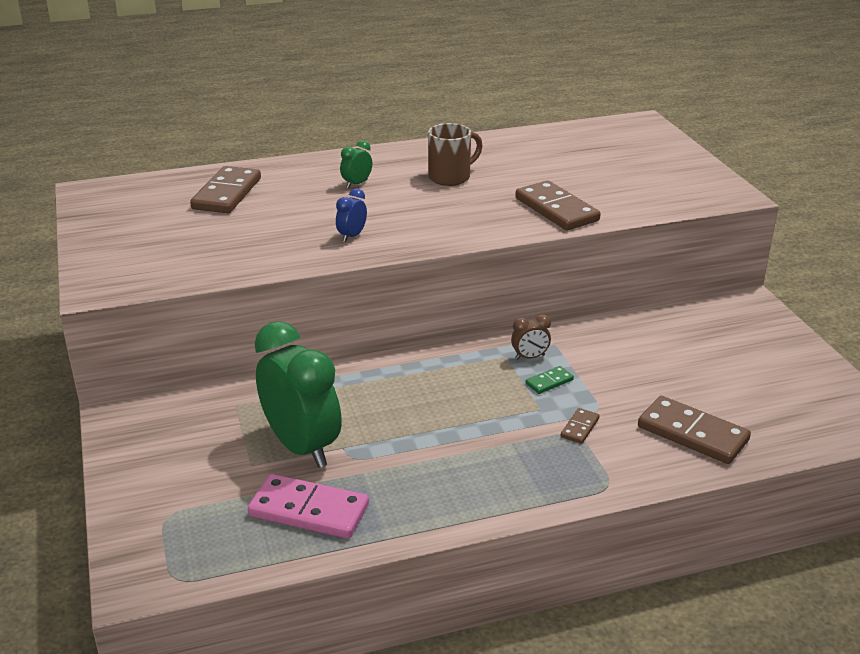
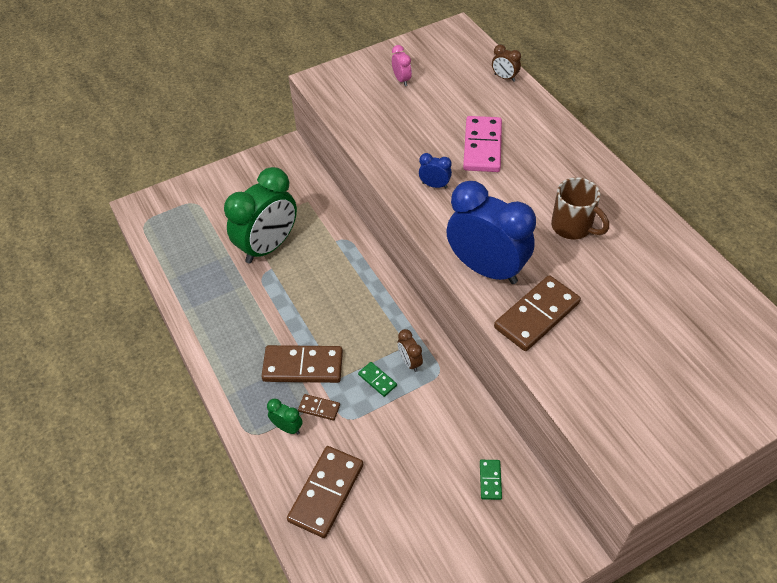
camera: 80 degrees right, 20 degrees up
brown domino [190,166,261,213] -> brown domino moved to [261,345,343,383]
pink domino [248,474,369,539] -> pink domino moved to [463,116,502,172]
green clock [340,140,372,188] -> green clock moved to [267,399,303,434]
none -> pink clock [392,45,412,86]
none -> blue clock [446,181,536,284]
none -> green domino [480,460,502,500]
none -> brown clock [492,45,521,82]

